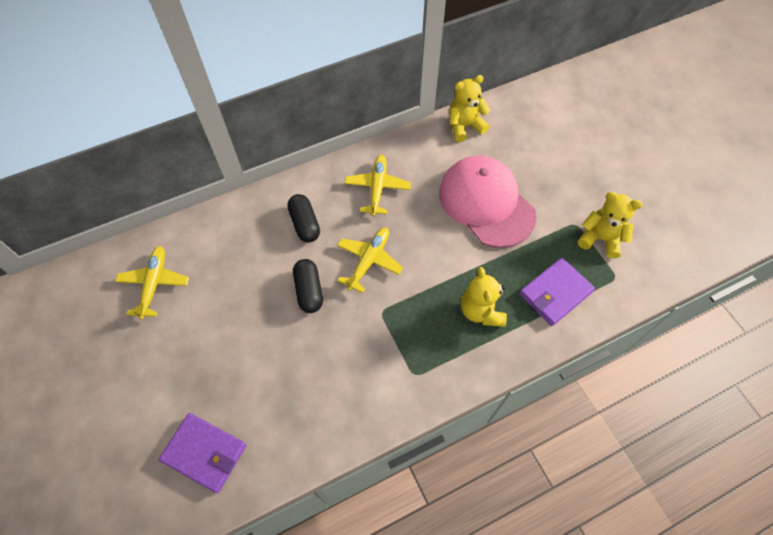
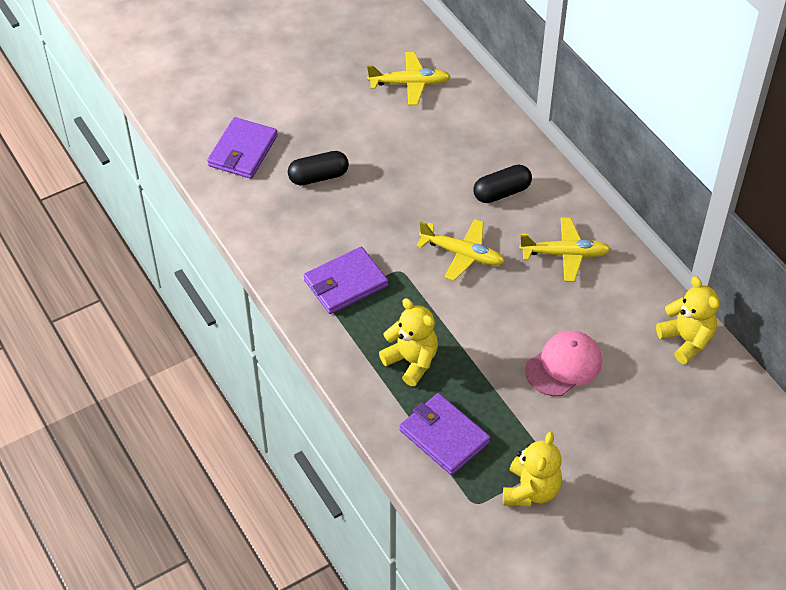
camera: 85 degrees right, 10 degrees down
black capsule [293,259,323,313] -> black capsule moved to [288,151,349,185]
pink cap [439,156,536,248] -> pink cap [525,331,602,396], size x0.60
yellow teddy bear [461,267,507,327] -> yellow teddy bear turned 60 degrees clockwise [379,298,438,386]
none -> purple wallet [304,247,388,314]

